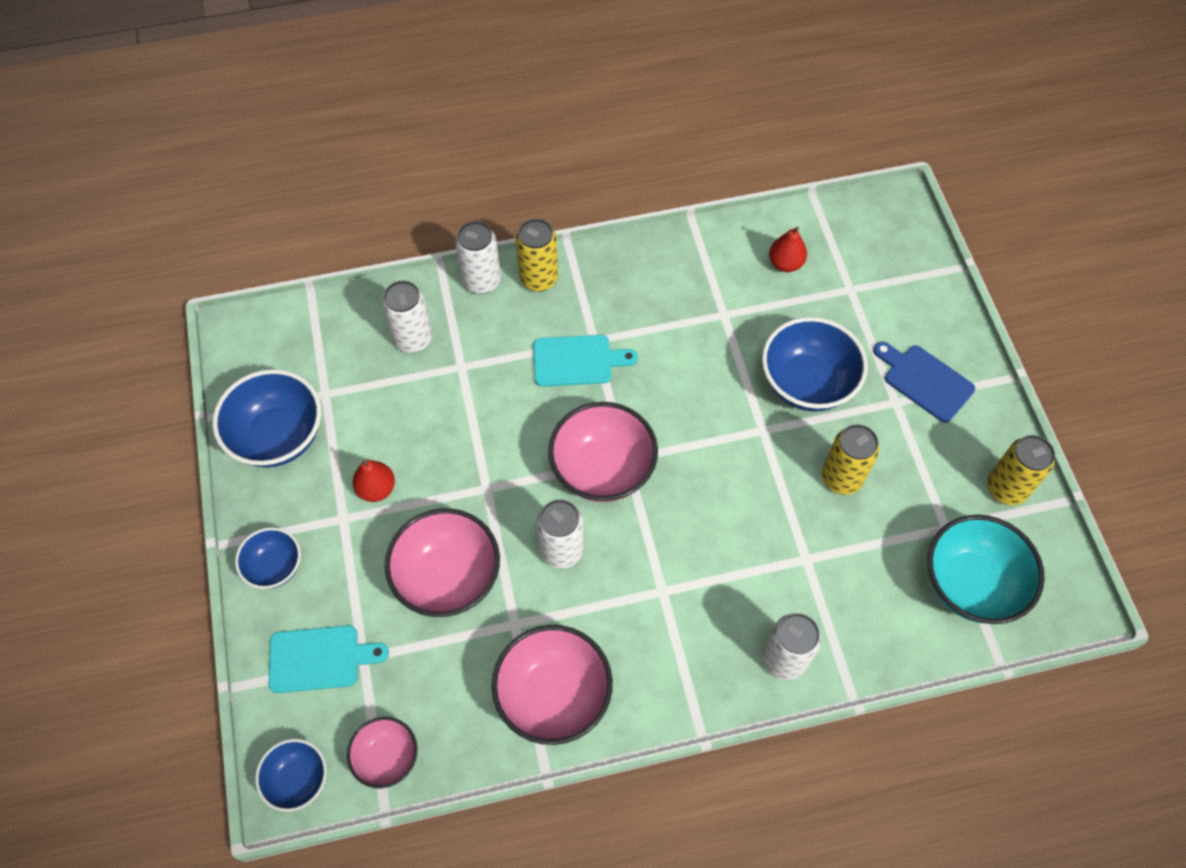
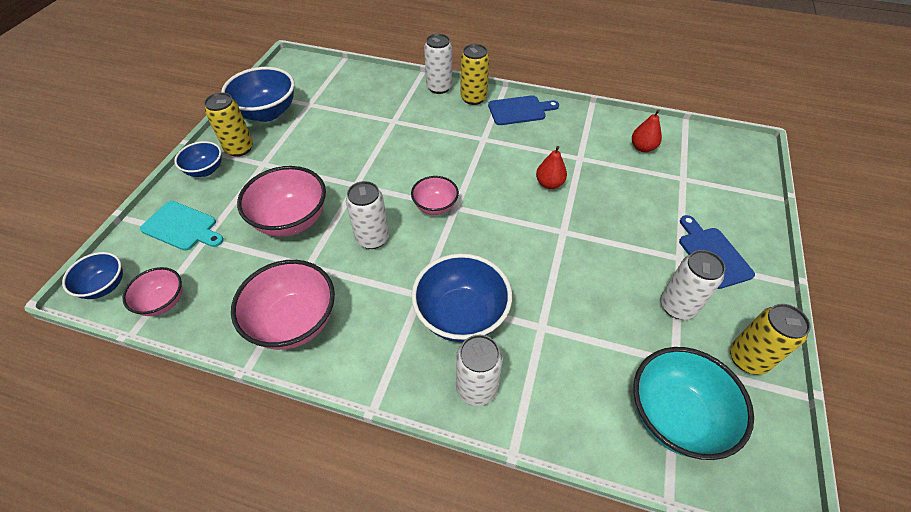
camera: 30 degrees right, 10 degrees down
red pear [353,460,395,502] -> red pear moved to [536,146,567,189]
white can [382,280,432,353] -> white can moved to [661,250,725,320]
turquoise cutting board [533,335,638,387] -> none
pink bowl [548,402,658,502] -> pink bowl [411,176,459,215], size x0.58
blue bowl [762,317,868,412] -> blue bowl moved to [411,253,512,342]
yellow can [822,424,879,495] -> yellow can moved to [204,93,253,157]
none -> blue cutting board [488,95,559,125]

